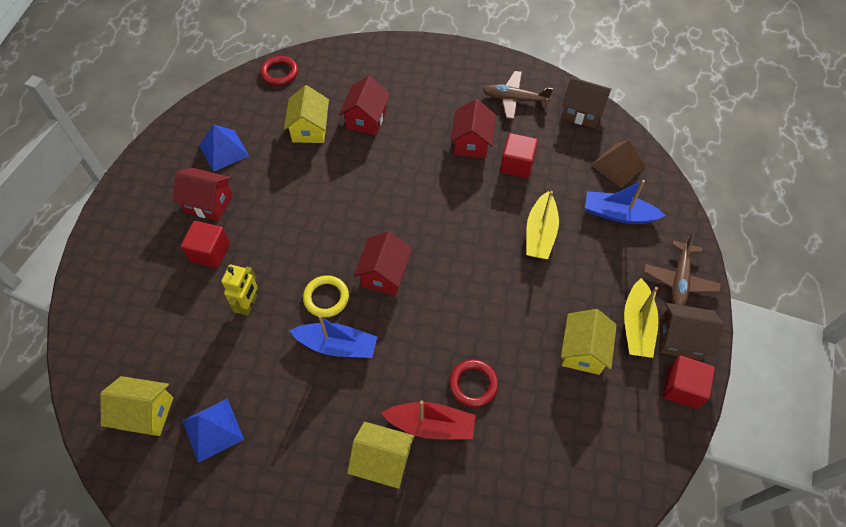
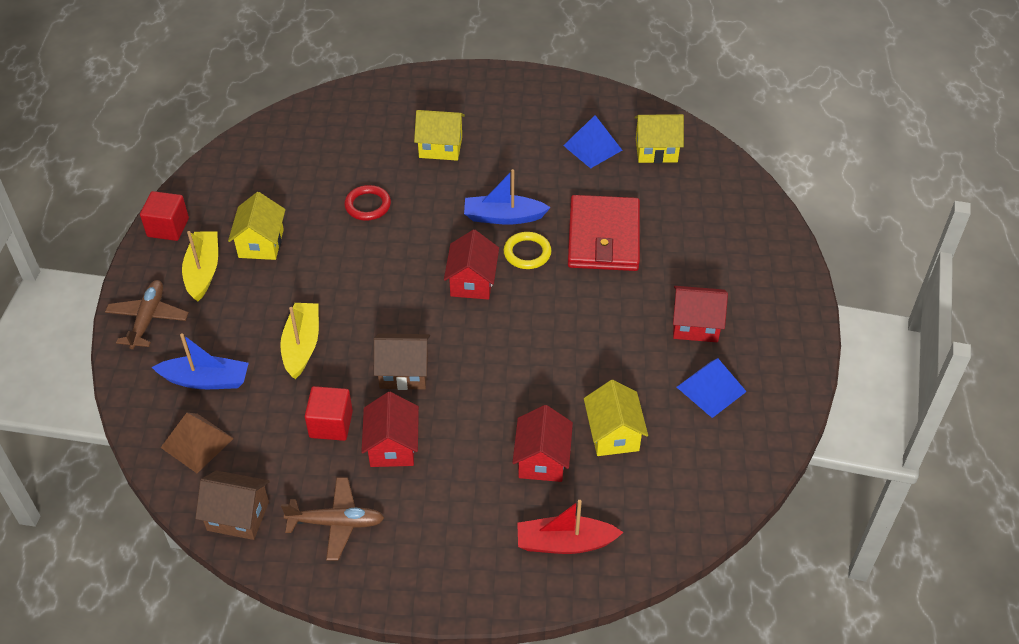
camera: 170 degrees right, 10 degrees down
red cube [181,221,230,268] -> none
yellow robot [221,265,258,316] -> red wallet [568,195,640,271]
red ring [260,56,298,85] -> none
red boat [381,400,475,439] -> red boat moved to [517,500,624,554]
brown house [659,303,724,360] -> brown house moved to [374,334,430,390]

